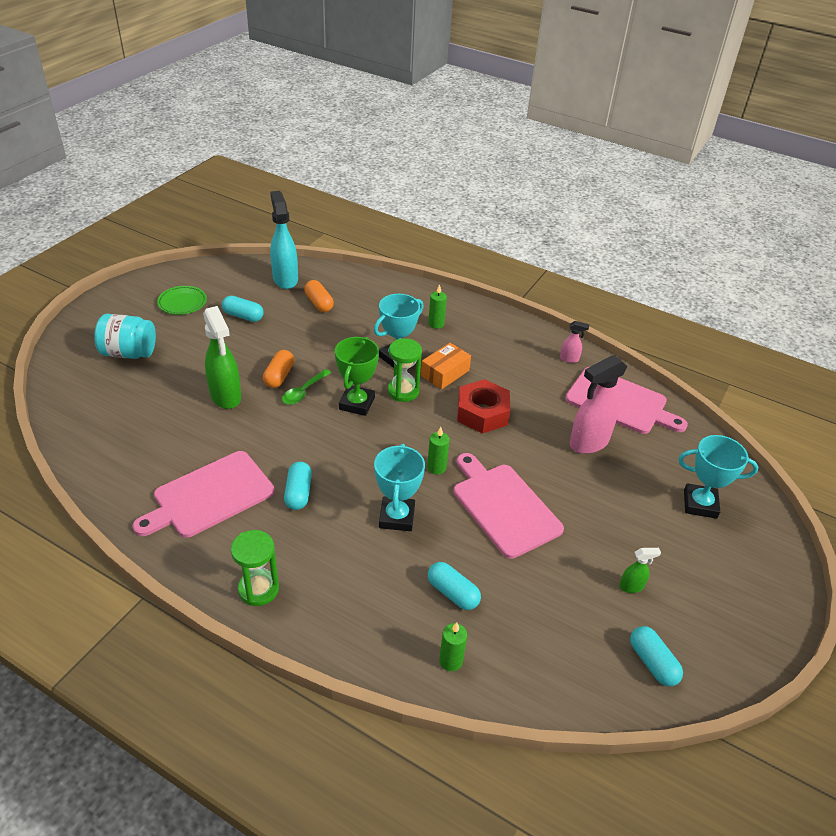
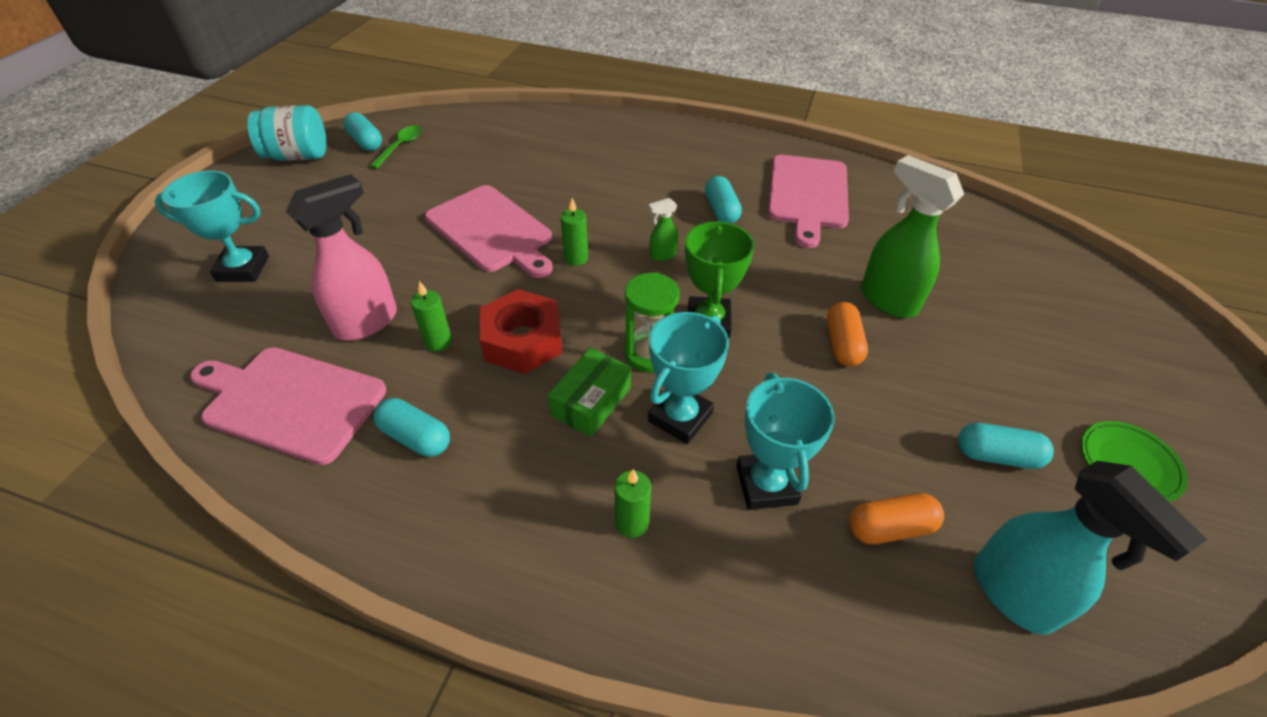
camera: 170 degrees right, 5 degrees up
turquoise jar [94,314,156,359] -> turquoise jar moved to [247,105,326,161]
pink cutting board [132,451,275,538] -> pink cutting board turned 150 degrees clockwise [768,155,849,248]
green hourglass [231,530,279,606] -> none
green spoon [282,369,331,405] -> green spoon moved to [369,125,422,169]
orange capsule [304,280,334,312] -> orange capsule turned 60 degrees counterclockwise [849,493,944,544]
turquoise trophy [374,444,425,531] -> turquoise trophy moved to [736,373,835,510]
orange box [421,343,471,389] -> green box [548,347,631,437]
turquoise capsule [428,562,481,610] -> turquoise capsule moved to [374,398,450,457]
green candle [439,622,467,671] -> green candle moved to [411,281,452,352]
pink spray bottle [560,321,589,363] -> none
green spray bottle [619,548,661,593] -> green spray bottle moved to [649,198,678,261]

